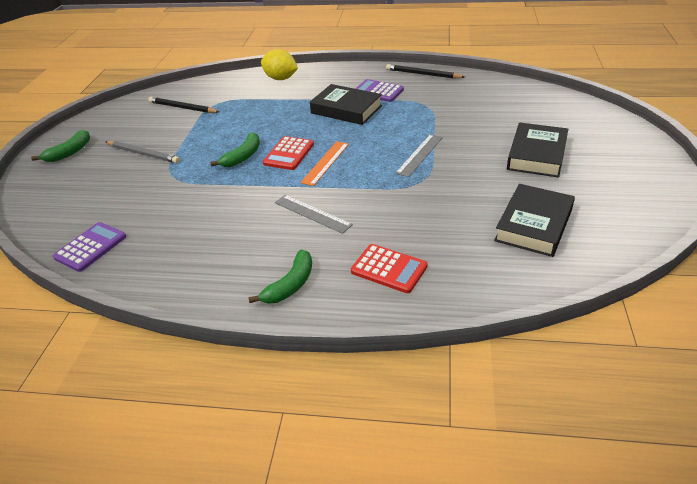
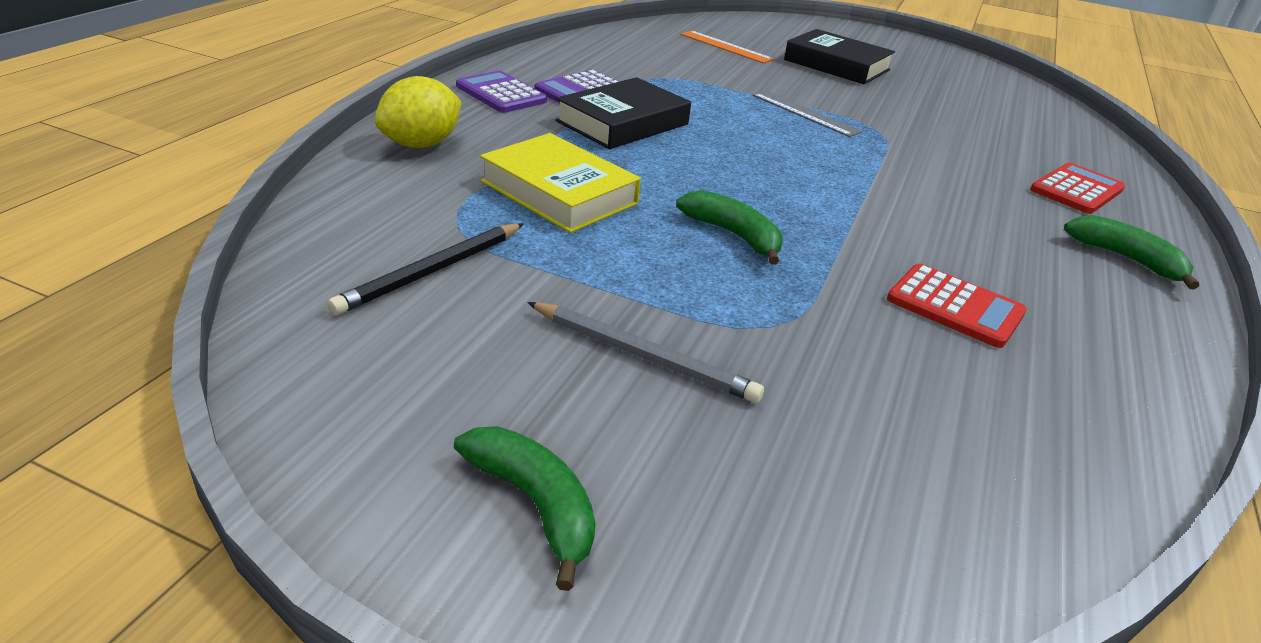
camera: 80 degrees left, 5 degrees down
purple calculator [53,222,126,272] -> purple calculator moved to [456,71,547,113]
grey pencil [106,141,180,163] -> grey pencil turned 75 degrees clockwise [527,302,764,403]
red calculator [263,136,314,170] -> red calculator moved to [887,264,1027,348]
grey ruler [275,195,353,234] -> none
orange ruler [300,141,349,186] -> orange ruler moved to [681,31,774,63]
black pencil [386,64,465,79] -> none
black book [494,184,575,257] -> none
none -> yellow book [480,133,641,233]

